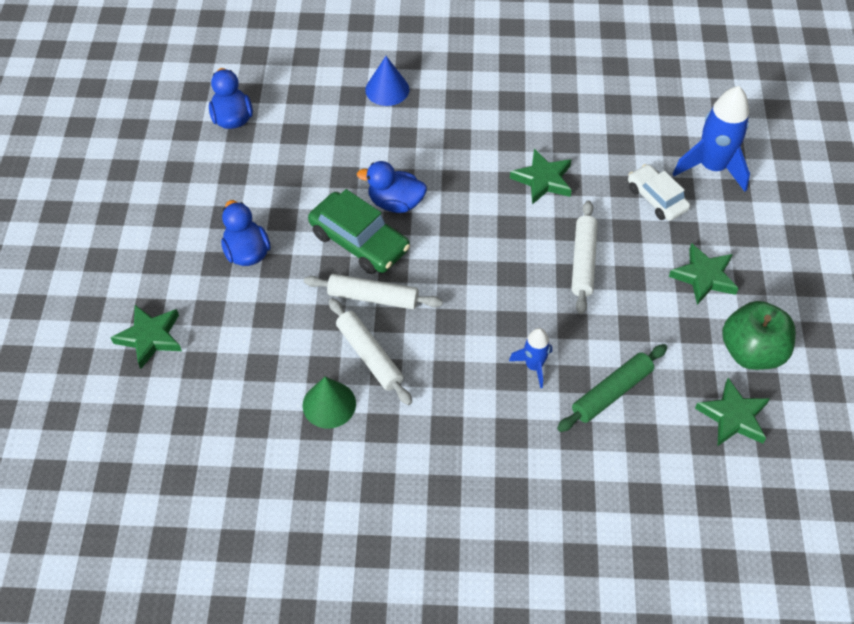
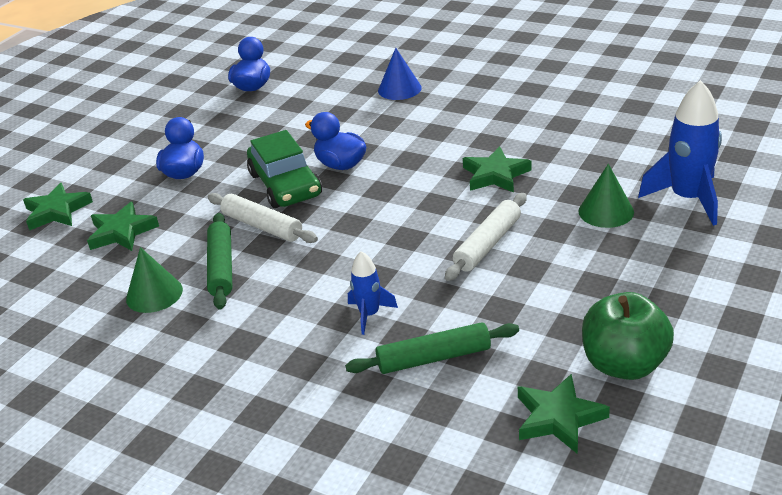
camera: 30 degrees right, 20 degrees down
white rolling pin [329,298,412,405] -> green rolling pin [207,213,233,309]
white car [628,164,690,221] -> green cone [579,164,634,228]
green star [669,243,739,305] -> green star moved to [87,202,159,251]

